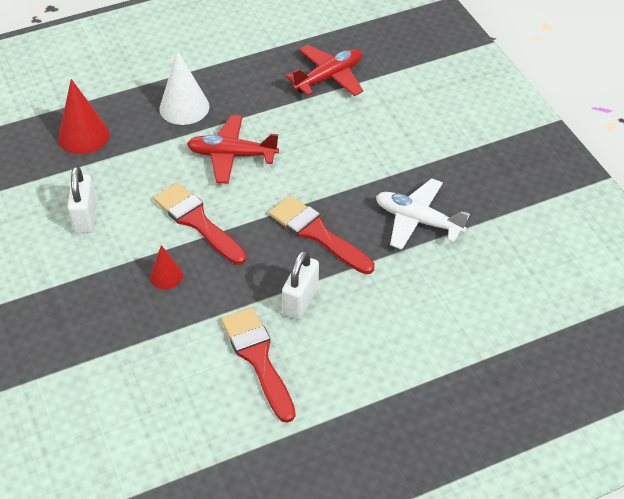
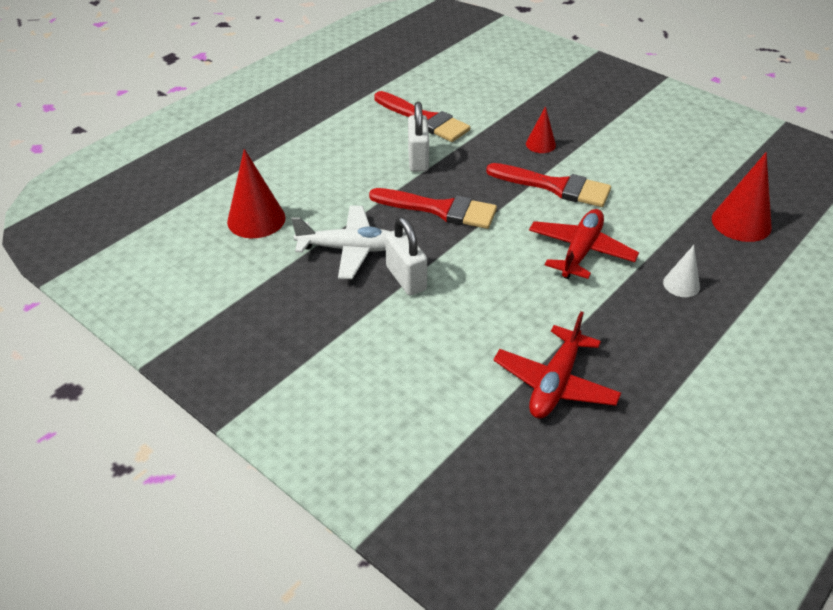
camera: 155 degrees right, 5 degrees down
white padlock [67,166,96,233] -> white padlock moved to [385,217,427,295]
white cone [159,50,210,125] -> white cone [663,245,700,297], size x0.58
red plane [187,115,279,184] -> red plane turned 45 degrees counterclockwise [529,209,639,279]
none -> red cone [227,149,285,238]

